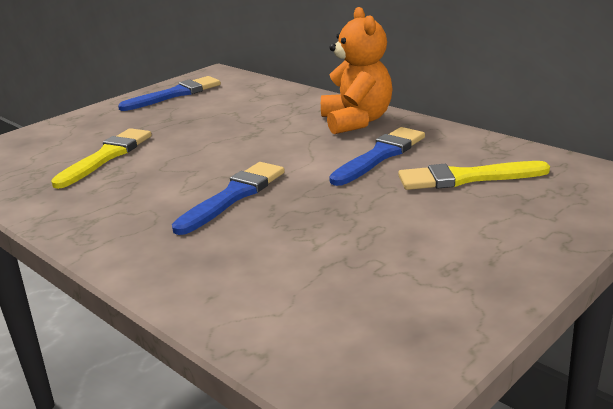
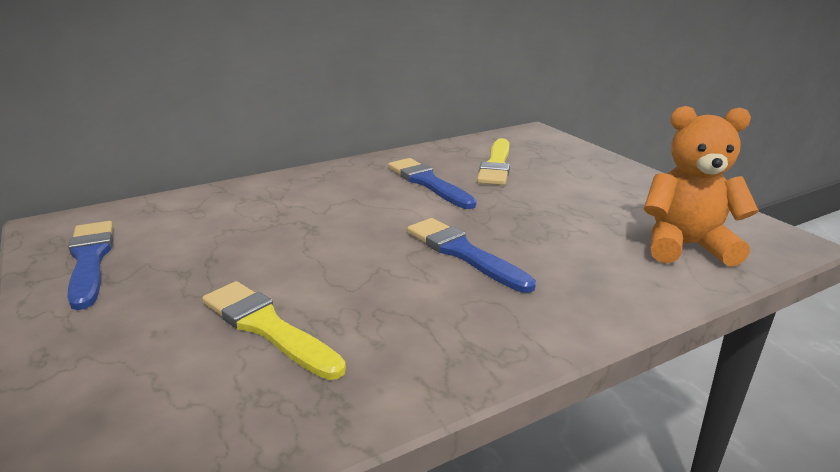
camera: 75 degrees left, 0 degrees up
orange teddy bear [321,7,393,134] -> orange teddy bear moved to [644,106,759,267]

